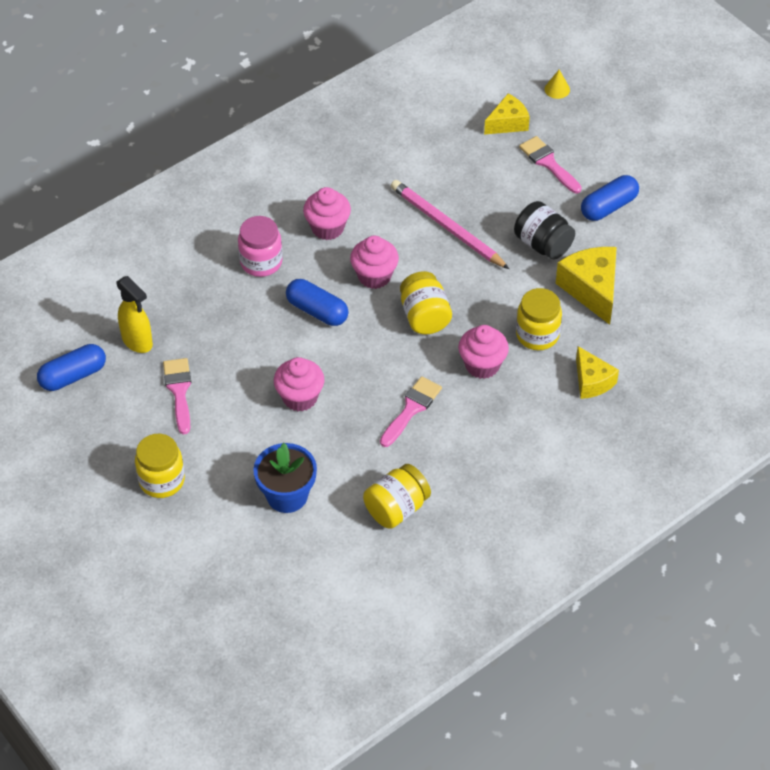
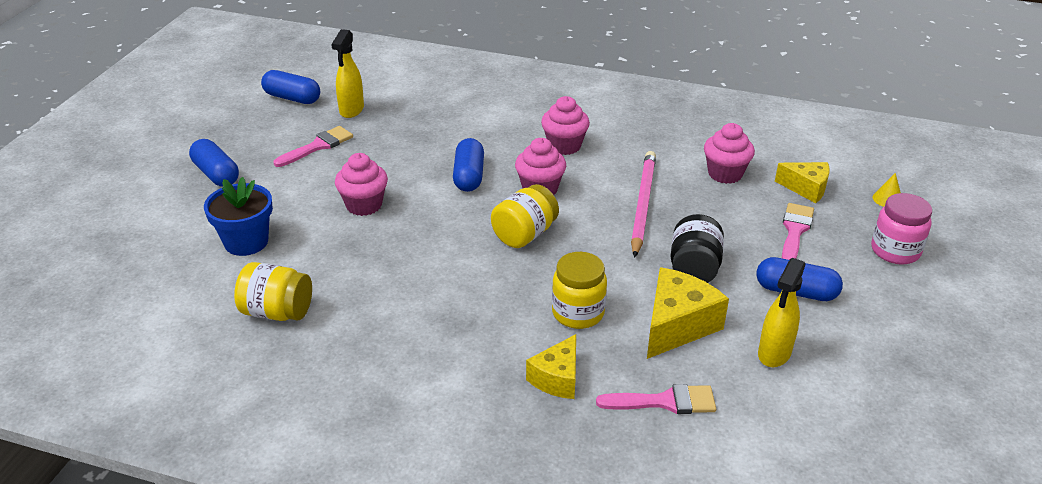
camera: 55 degrees right, 15 degrees down
yellow jar [135,434,185,498] -> blue capsule [189,139,239,187]
pink jar [238,216,283,277] -> pink jar moved to [871,193,932,264]
pink brush [380,376,442,447] -> pink brush moved to [596,384,716,414]
pink cupcake [458,325,509,379] -> pink cupcake moved to [704,123,755,184]
none -> yellow spray bottle [758,258,806,367]

